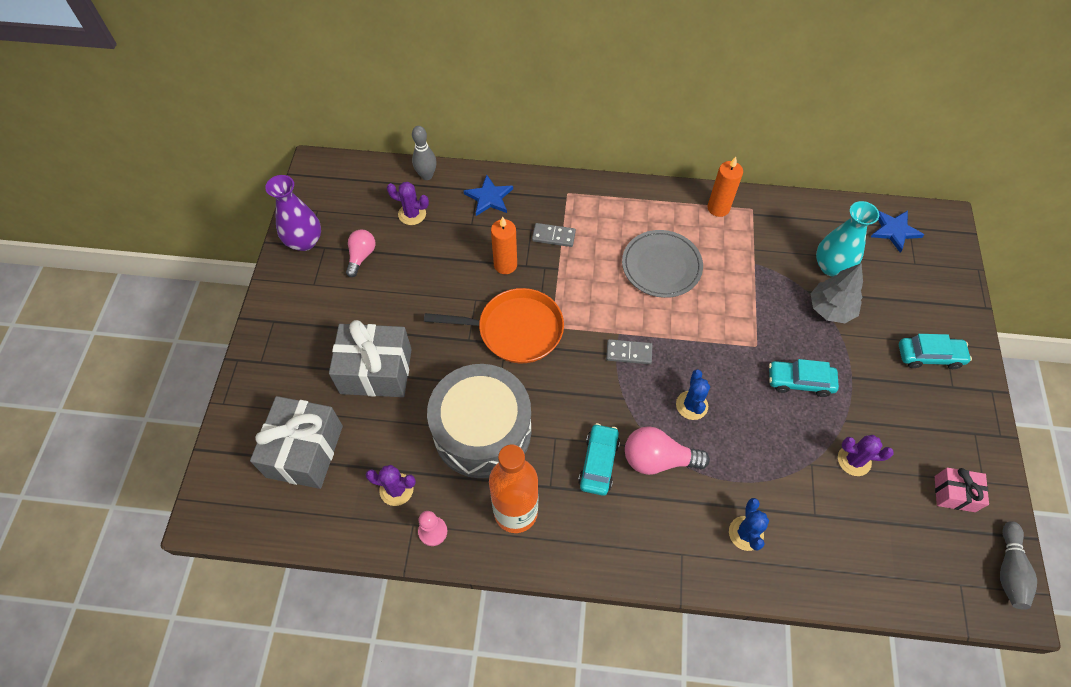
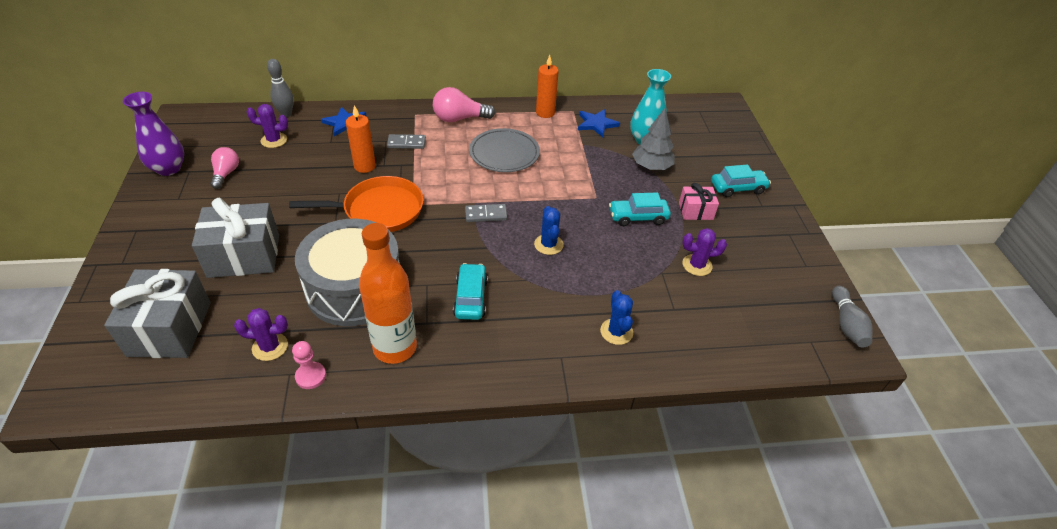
camera: 15 degrees left, 15 degrees down
pink light bulb [625,426,710,475] -> pink light bulb moved to [433,87,495,122]
blue star [871,210,924,253] -> blue star moved to [578,109,620,137]
pink gift [935,468,989,512] -> pink gift moved to [679,183,719,220]

